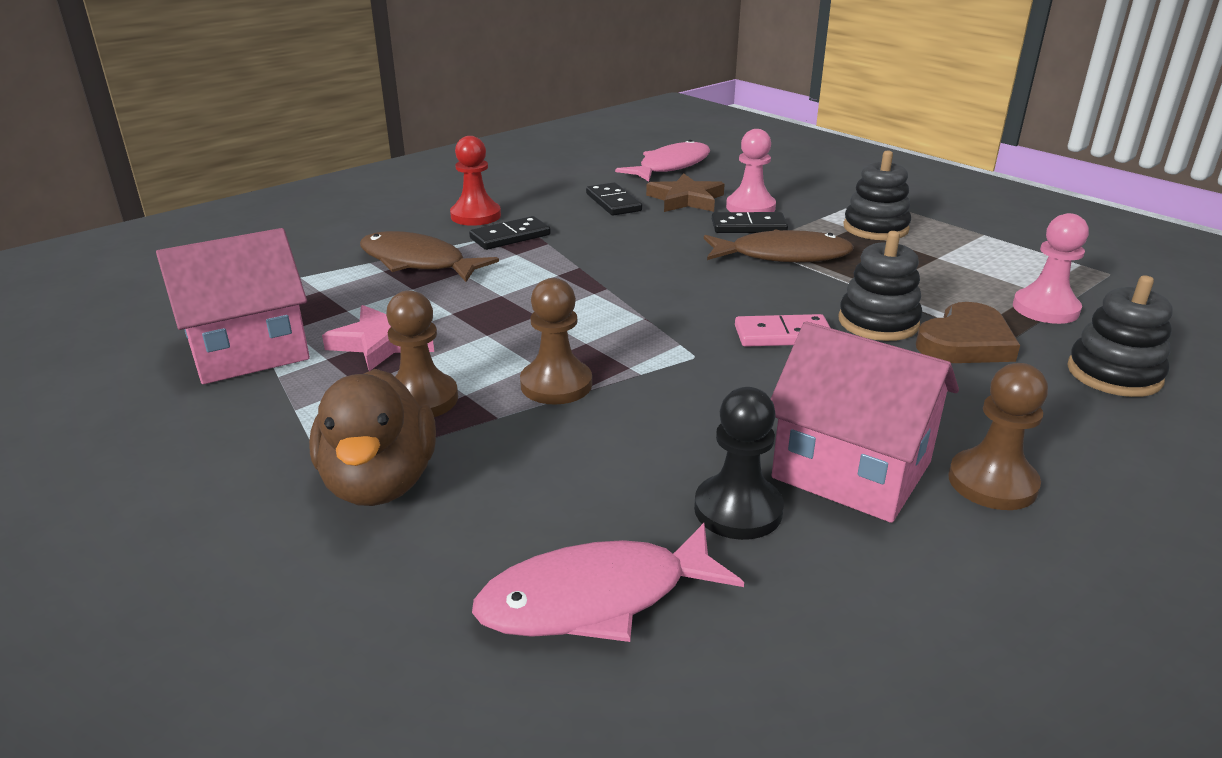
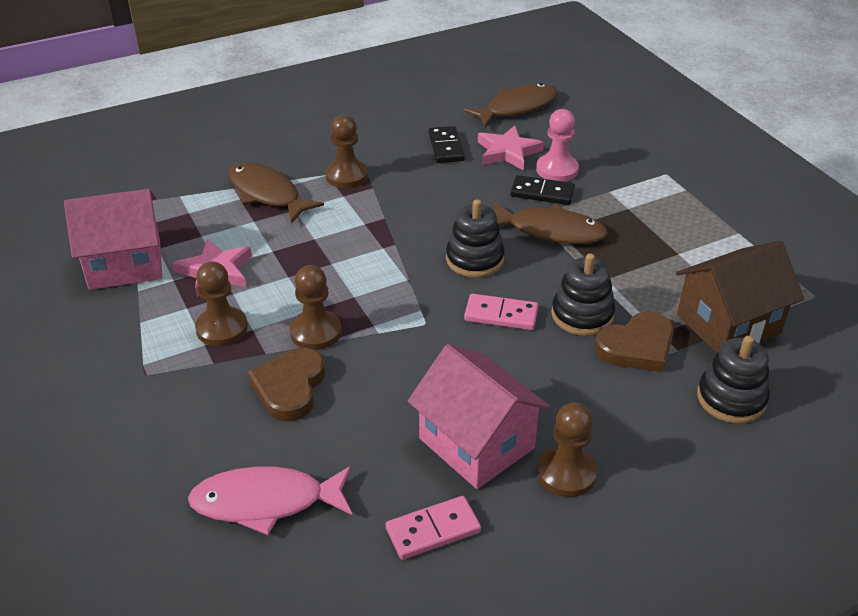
camera: 15 degrees right, 10 degrees up
brown duck [309,369,436,506] -> none
red pawn [450,136,501,226] -> none
black domino [469,216,551,250] -> brown pawn [325,115,368,188]
pink fish [615,140,710,181] -> brown fish [463,83,558,127]
brown star [646,173,725,212] -> pink star [478,125,544,171]
black pawn [694,387,784,540] -> none
black stacking toy [843,151,911,240] -> black stacking toy moved to [446,199,505,278]
pink pawn [1013,213,1089,324] -> brown house [676,241,804,353]
none -> brown heart [248,348,325,421]
none -> pink domino [386,496,481,560]

